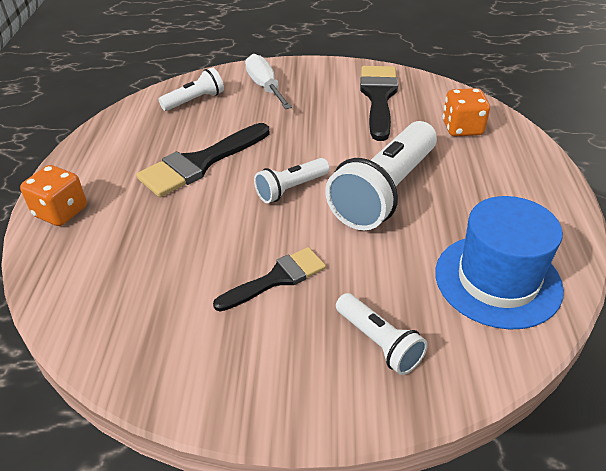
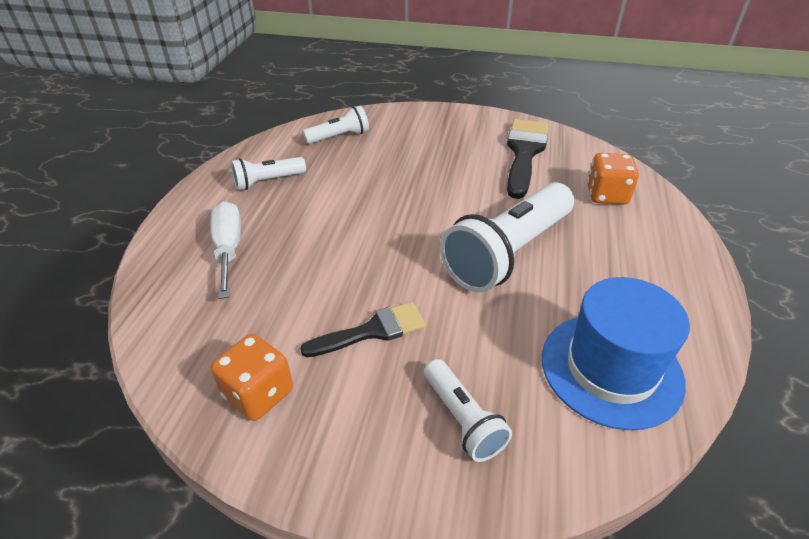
camera: 10 degrees right, 0 degrees up
orange dice [20,165,87,226] -> orange dice moved to [211,334,293,421]
black brush [136,123,269,197] -> none
white screwdriver [245,54,292,109] -> white screwdriver moved to [210,201,241,299]
white flashlight [254,158,330,203] -> white flashlight moved to [231,157,306,190]

